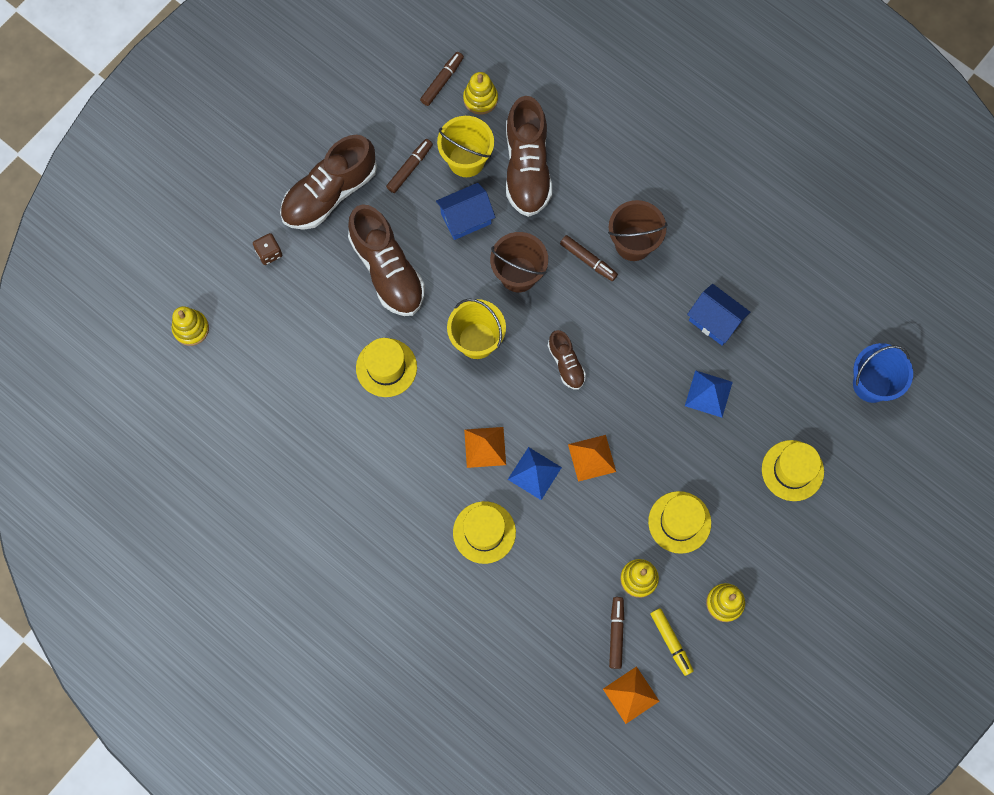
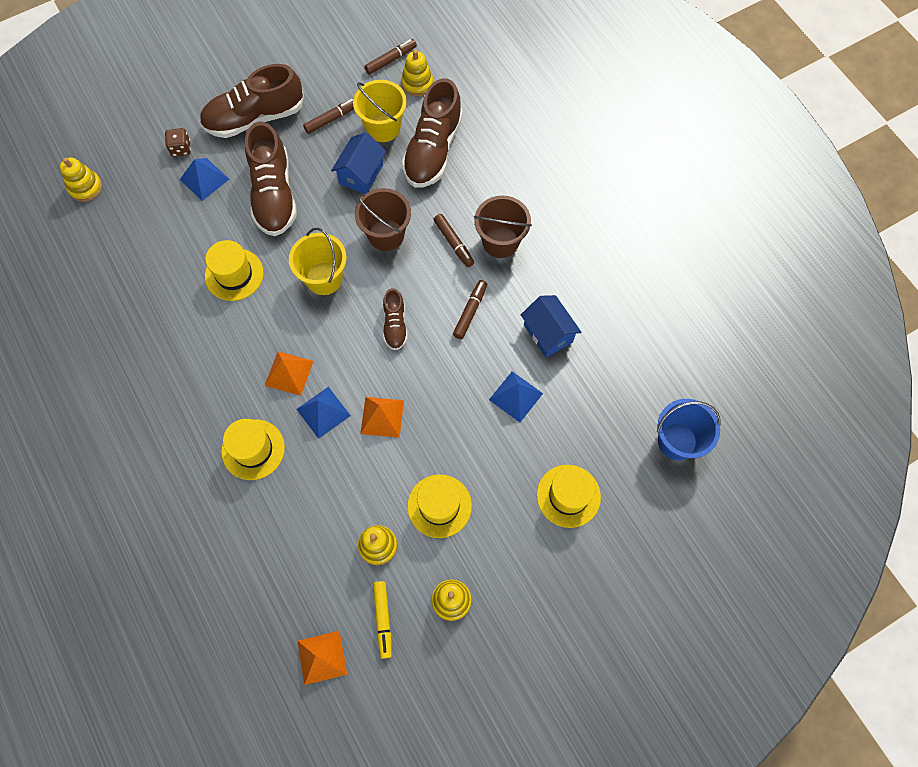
camera: 20 degrees right, 5 degrees down
blue house [436,183,495,240] -> blue house turned 60 degrees counterclockwise [331,132,386,194]
brown marker [609,597,624,669] -> brown marker moved to [453,280,487,339]
none -> blue pyramid [180,158,229,201]

